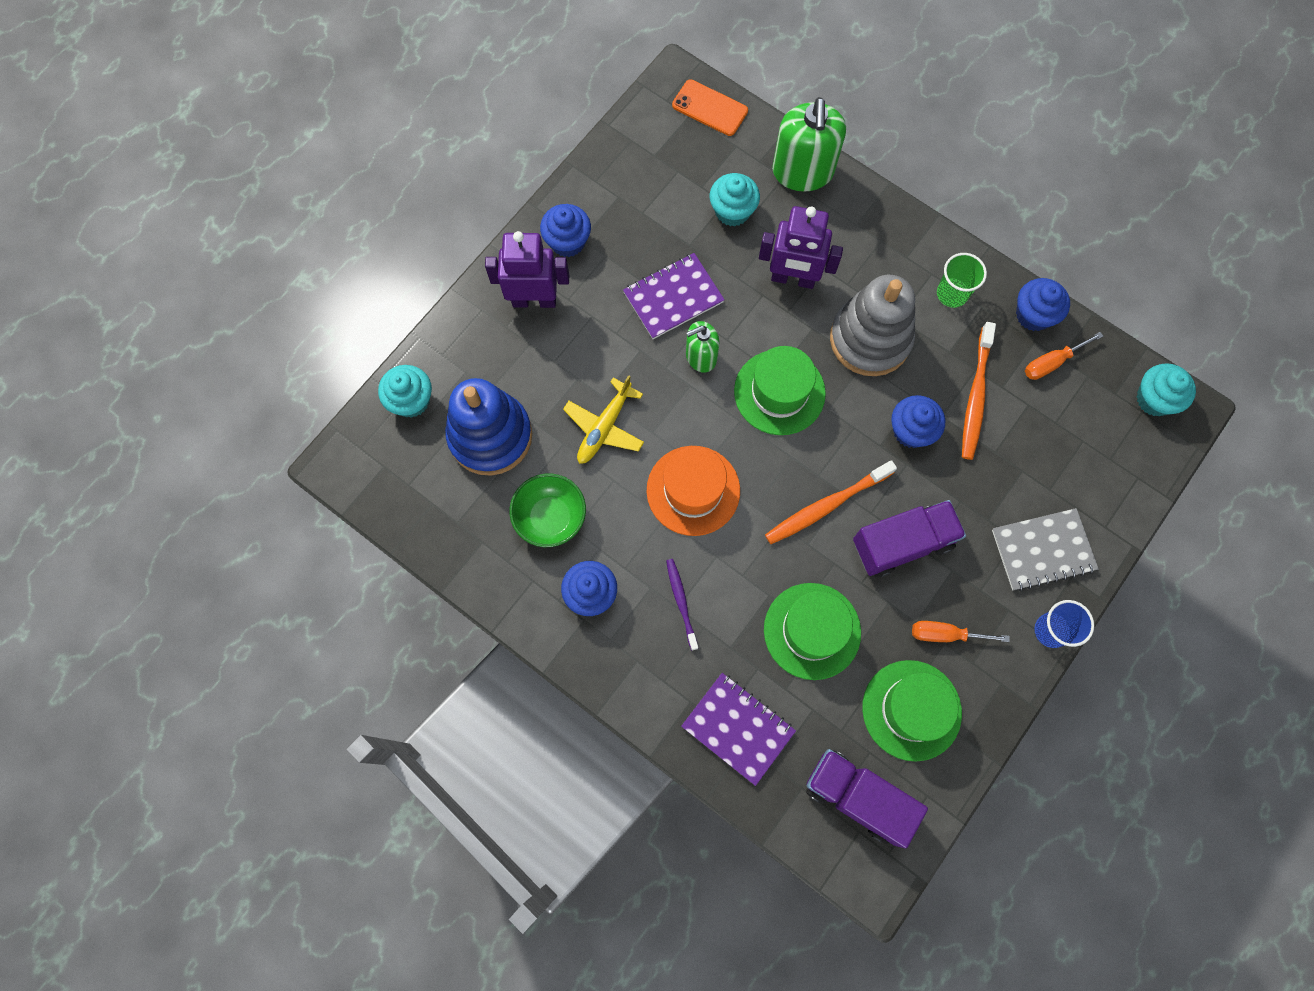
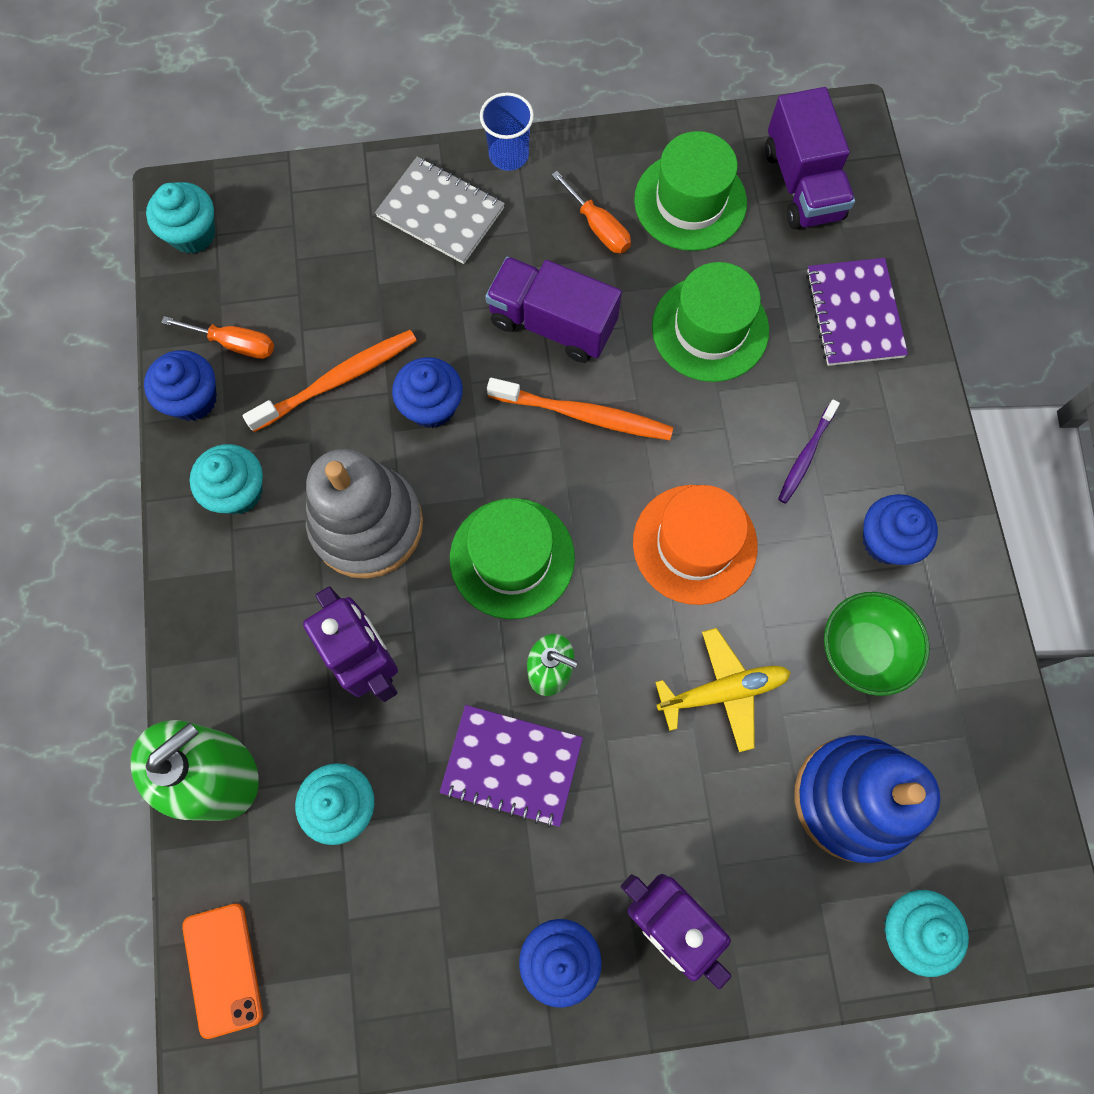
camera: 135 degrees left, 0 degrees up
green cup [937,253,987,308] -> turquoise cupcake [190,444,263,515]

